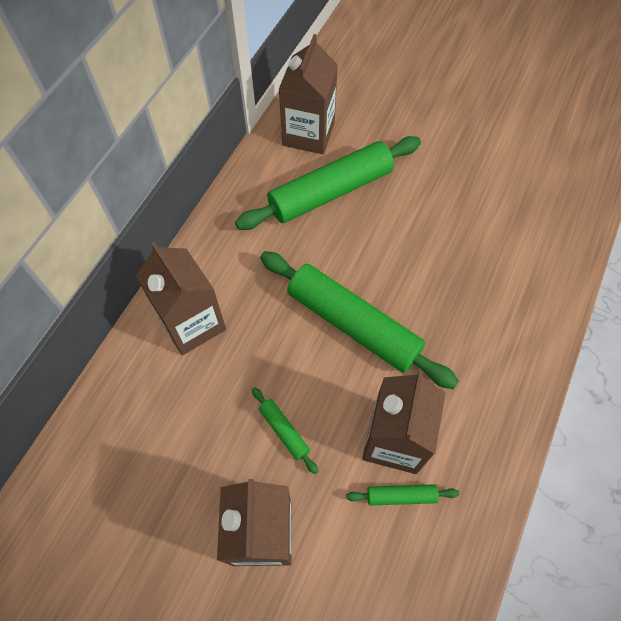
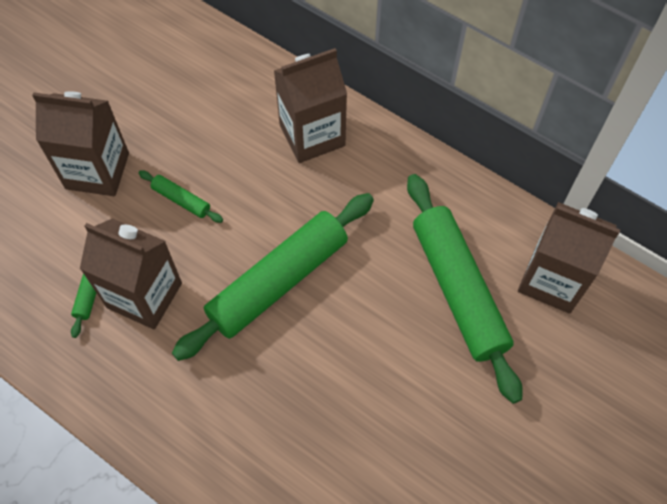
camera: 100 degrees right, 0 degrees up
green rolling pin [252,387,318,474] -> green rolling pin turned 60 degrees clockwise [139,170,223,223]

